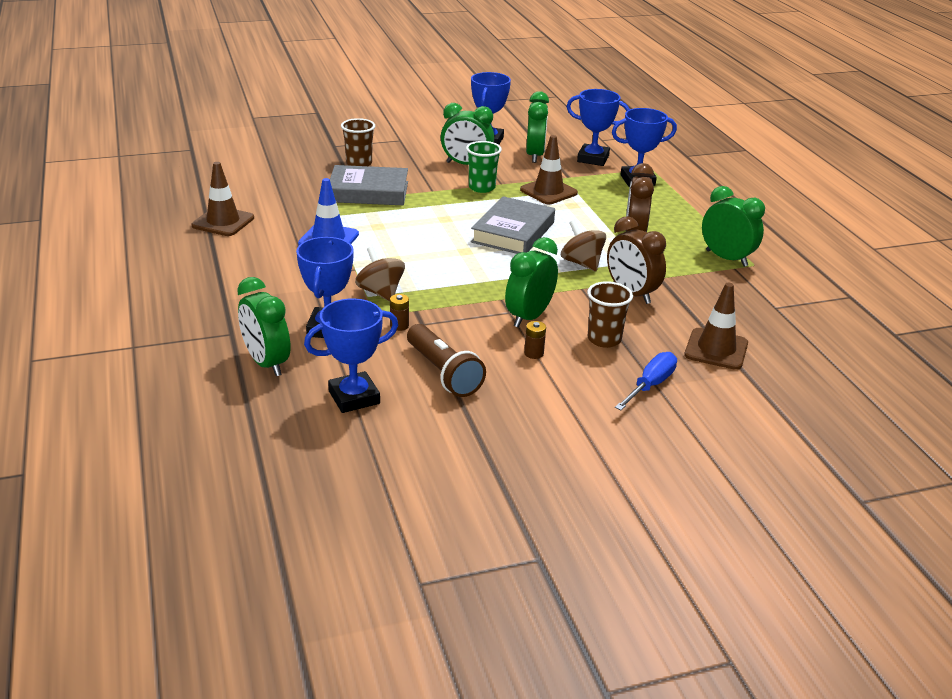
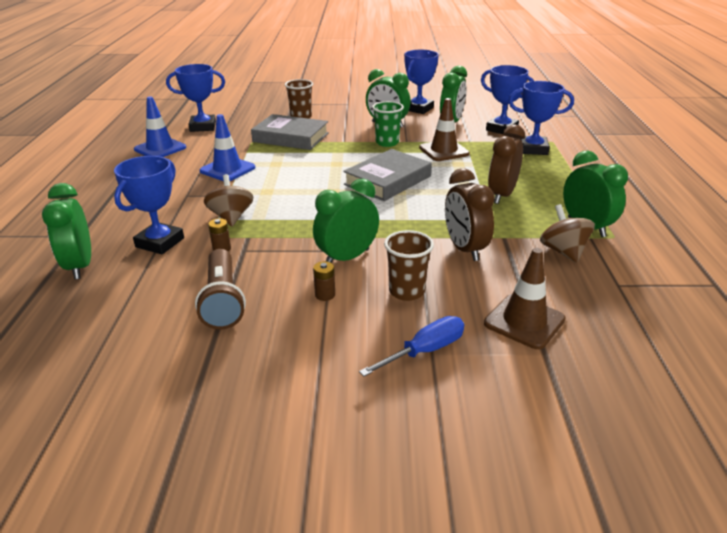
camera: 20 degrees right, 0 degrees up
brown traffic cone [192,162,254,236] -> blue traffic cone [134,96,186,157]
blue trophy [304,298,398,413] -> blue trophy moved to [166,64,225,132]
brown spinning top [561,220,606,271] -> brown spinning top moved to [540,204,595,263]

